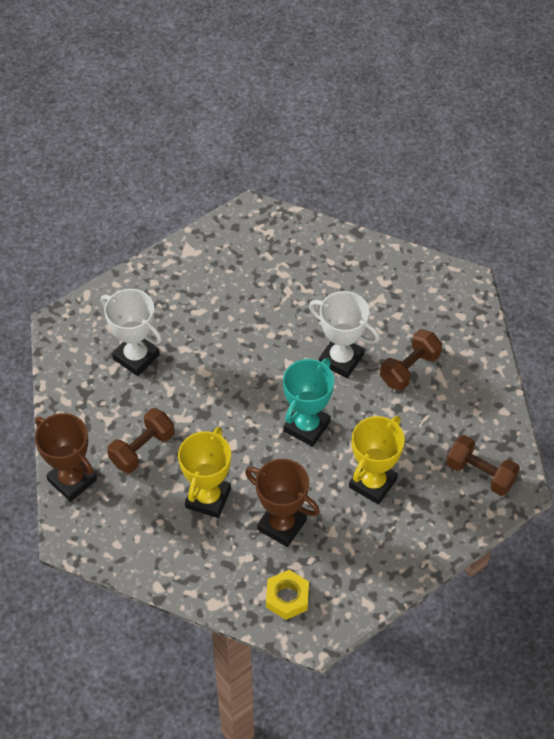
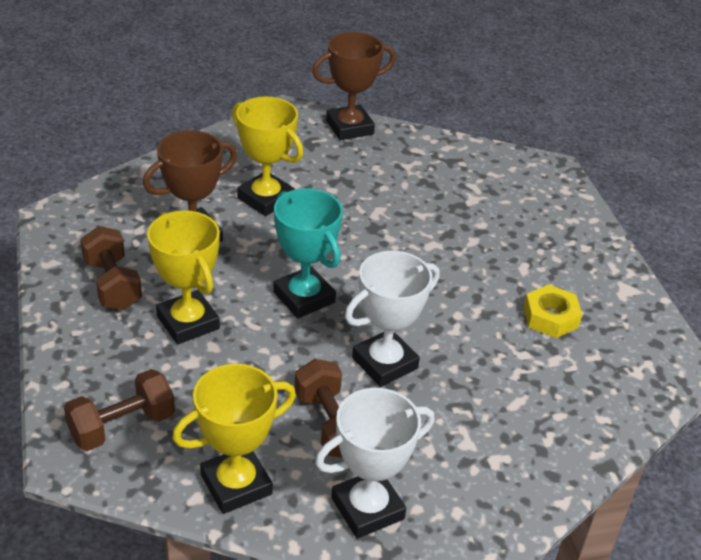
camera: 110 degrees right, 15 degrees down
white trophy [101,289,162,376] -> white trophy moved to [315,388,435,539]
brown dumbbell [107,408,175,473] -> brown dumbbell moved to [80,226,142,310]
yellow nut [266,570,309,620] -> yellow nut moved to [523,285,582,338]
none -> yellow trophy [172,364,296,514]

